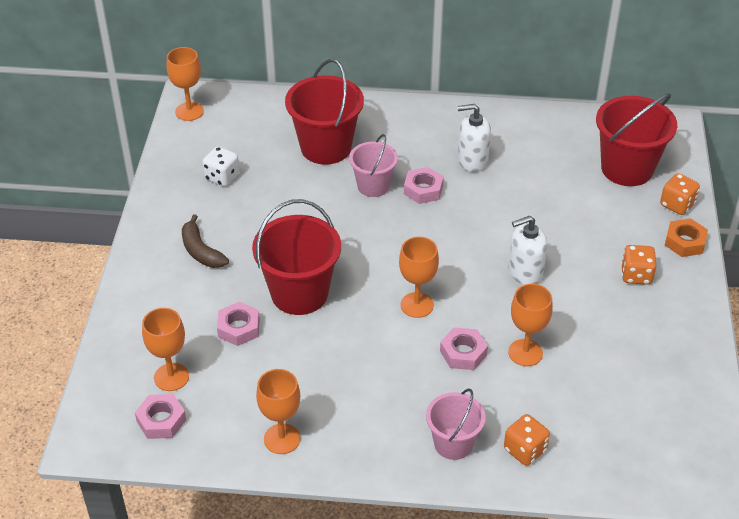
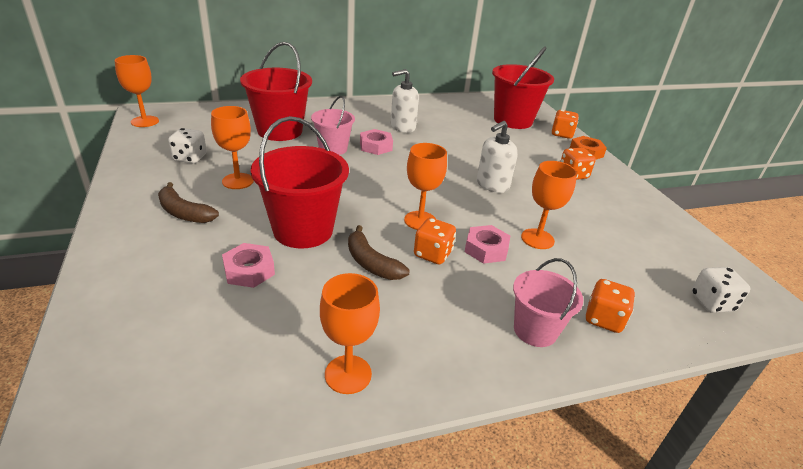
camera: 25 degrees left, 10 degrees down
pink nut [135,394,186,439] -> none
orange goblet [142,308,189,391] -> orange goblet moved to [211,106,254,189]
none -> brown banana [348,225,410,280]
none -> orange dice [414,218,456,264]
none -> white dice [691,267,751,313]

